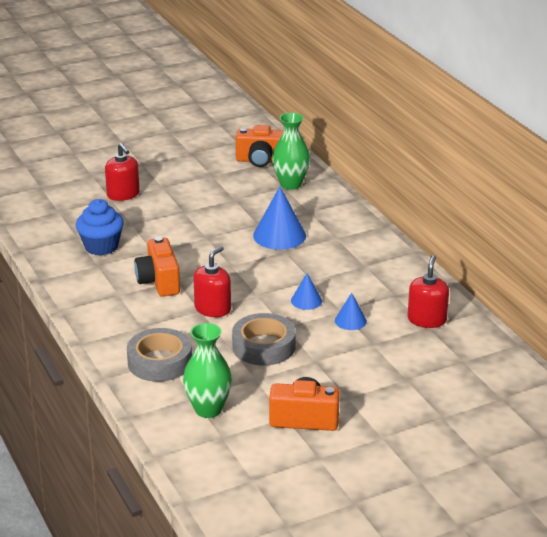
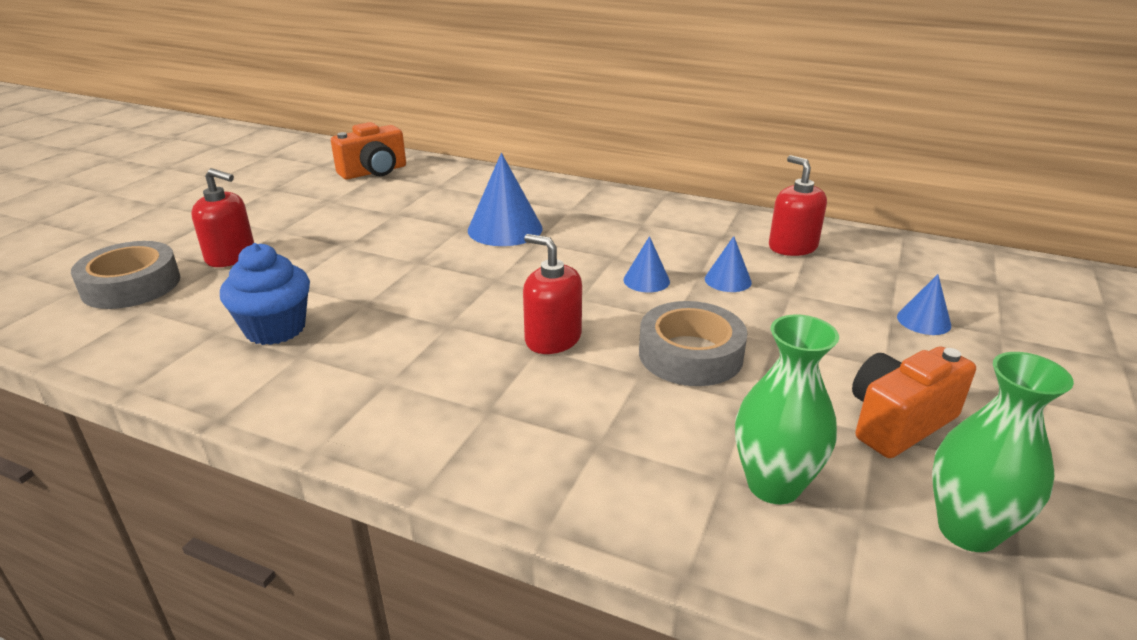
camera: 40 degrees left, 0 degrees up
grey tape [127,328,192,382] -> grey tape moved to [71,241,180,309]
orange camera [134,237,180,297] -> none
red soap dispenser [193,246,231,317] -> red soap dispenser turned 45 degrees counterclockwise [523,234,582,354]
green vase [272,113,310,190] -> green vase moved to [932,352,1074,552]
none -> blue cone [897,274,951,335]

